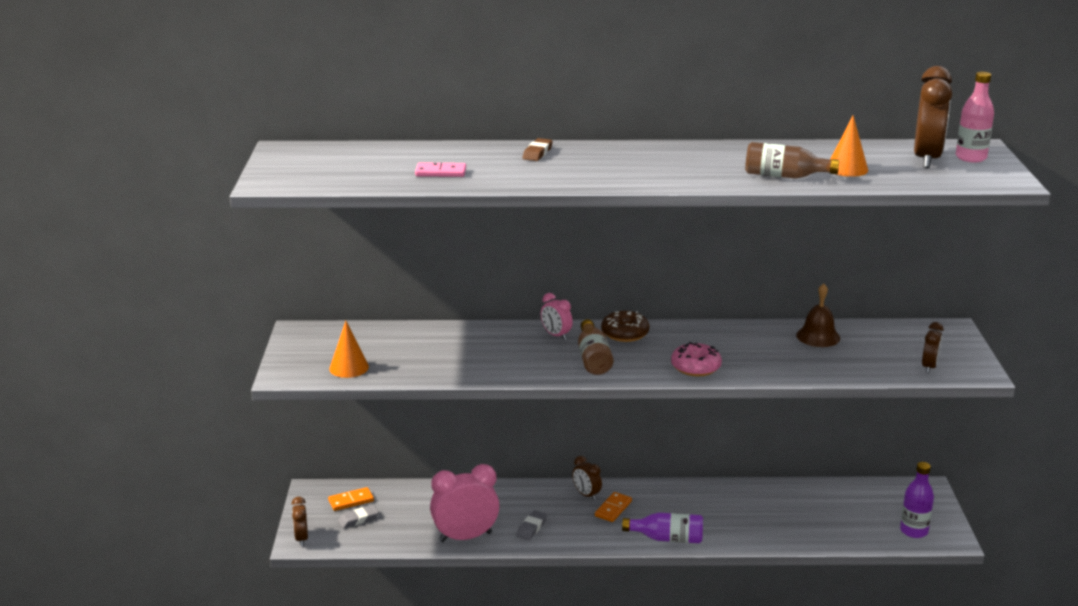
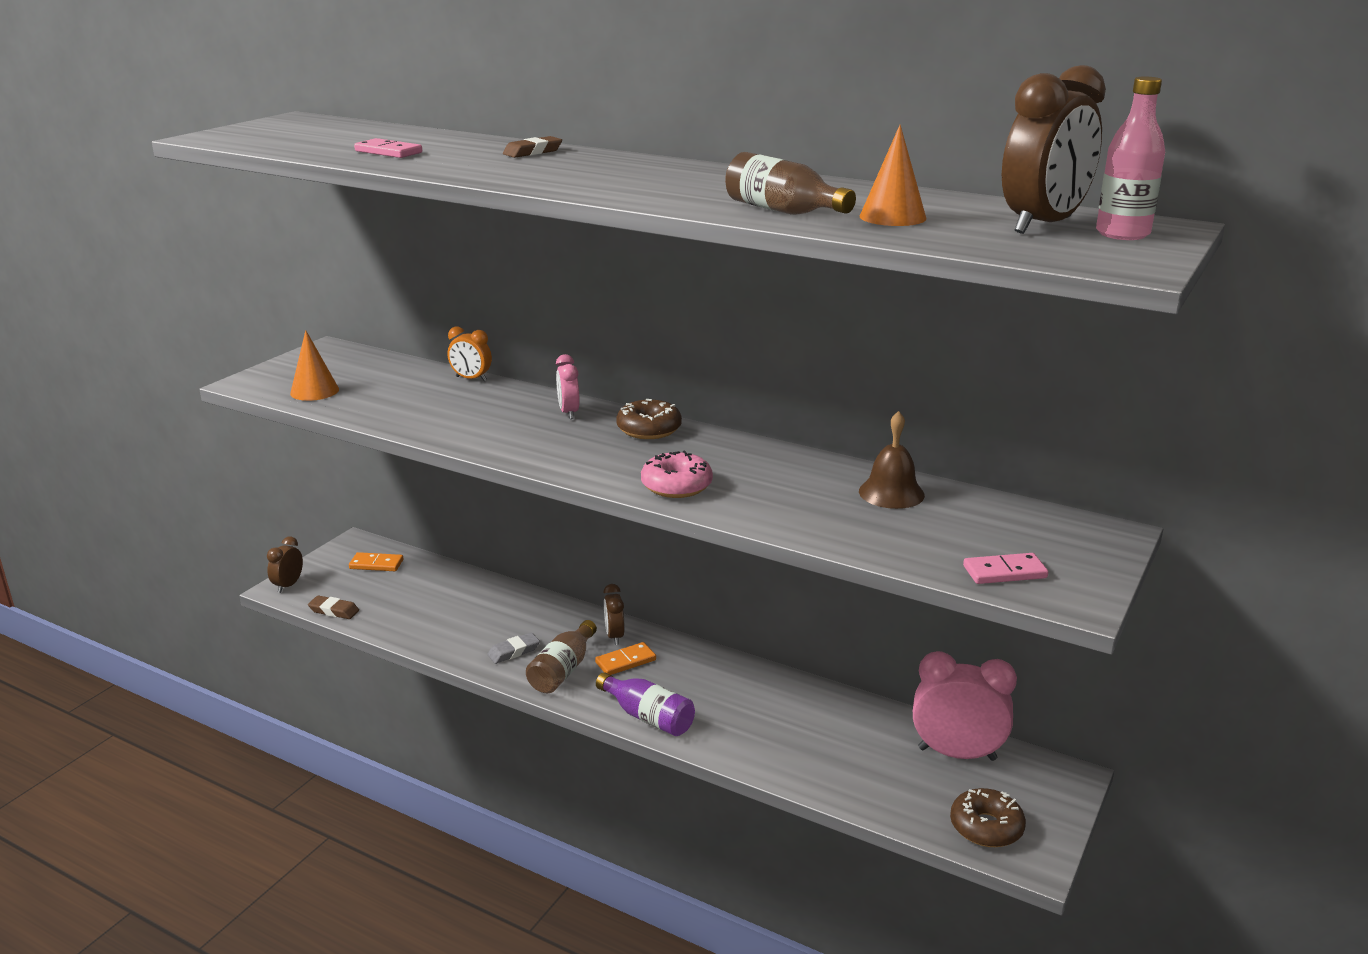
camera: 30 degrees right, 0 degrees up
grey eraser [338,505,379,528] -> none
pink clock [430,464,500,542] -> pink clock moved to [913,651,1017,761]
brown bottle [578,319,613,375] -> brown bottle moved to [526,620,597,693]
purple bottle [900,462,934,538] -> brown donut [950,788,1026,847]
brown clock [922,322,944,373] -> pink domino [963,553,1048,584]
none -> brown eraser [308,595,359,619]
none -> orange clock [447,326,492,381]

